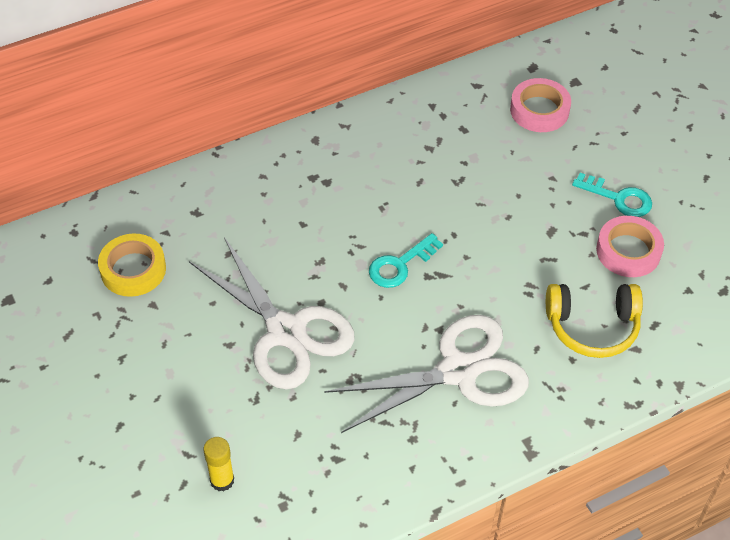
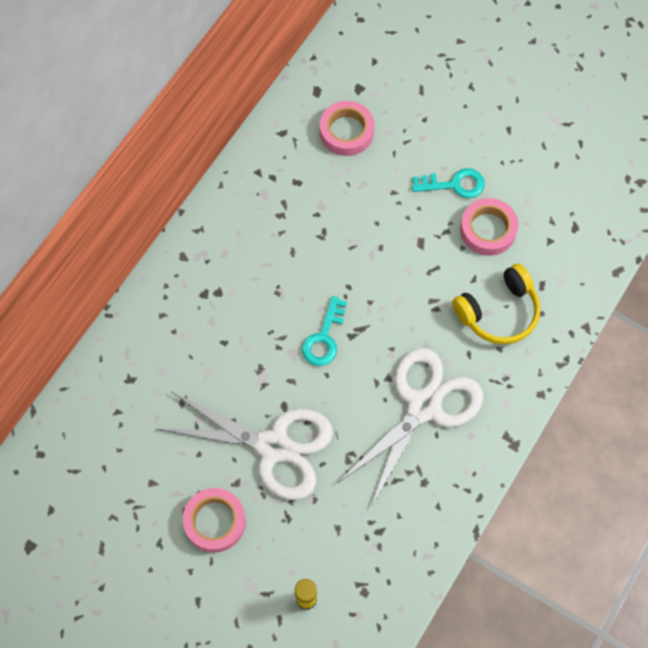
camera: 30 degrees left, 15 degrees up
yellow tape [98,234,166,297] -> none
none -> pink tape [183,488,246,553]

